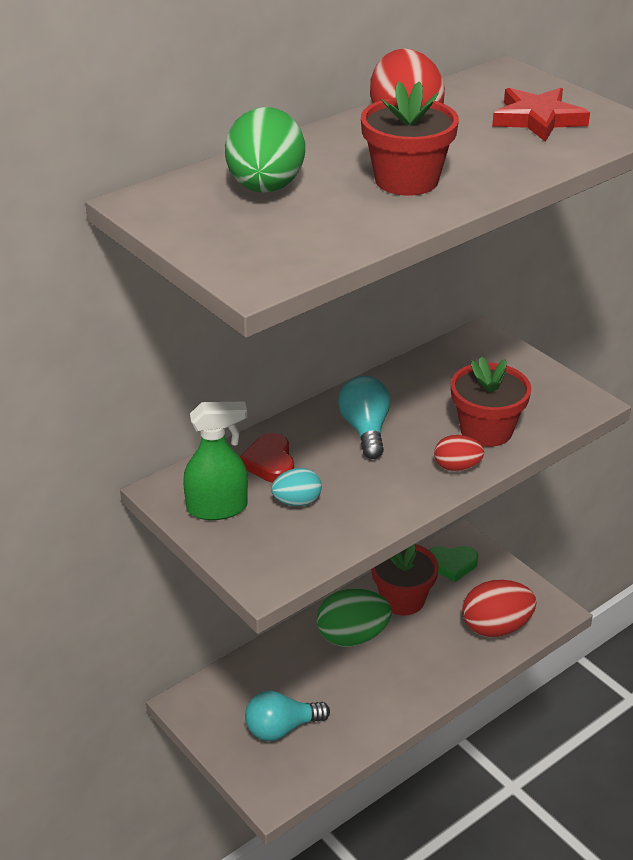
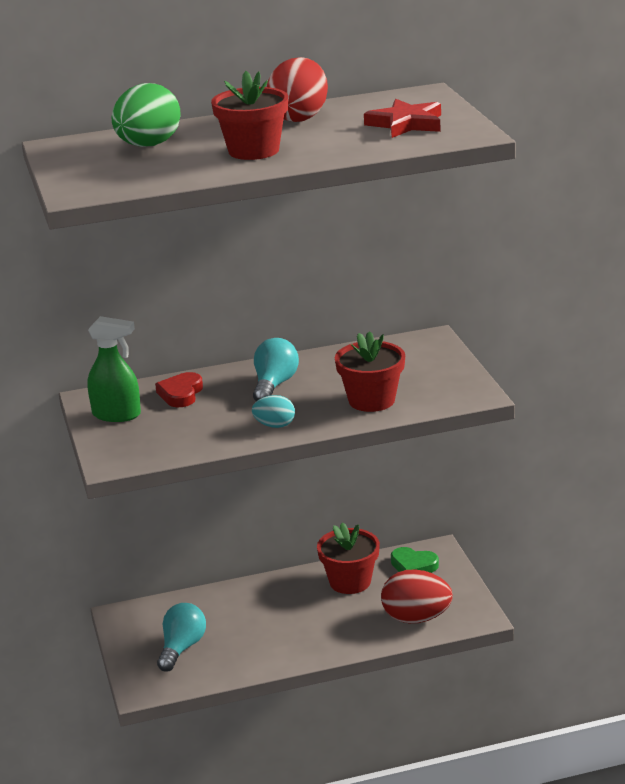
camera: 25 degrees right, 10 degrees down
turquoise light bulb [245,691,330,741] -> turquoise light bulb turned 105 degrees clockwise [157,603,206,671]
turquoise egg [271,468,322,506] -> turquoise egg moved to [252,395,295,428]
green egg [316,588,392,647] -> none
red egg [434,435,484,472] -> none

